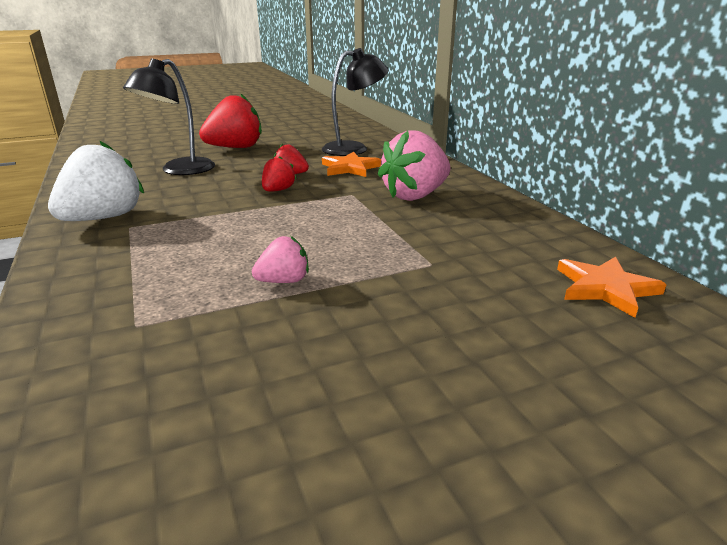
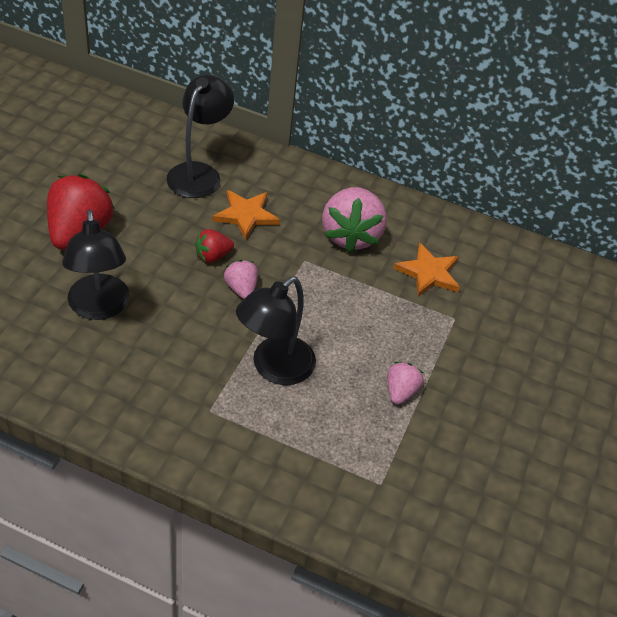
camera: 50 degrees left, 20 degrees up
white strawberry [48,140,144,221] -> none
red strawberry [262,156,296,191] -> pink strawberry [224,260,258,299]
orange star [557,257,667,318] -> orange star moved to [393,243,460,297]
none -> black lamp [236,277,316,385]

